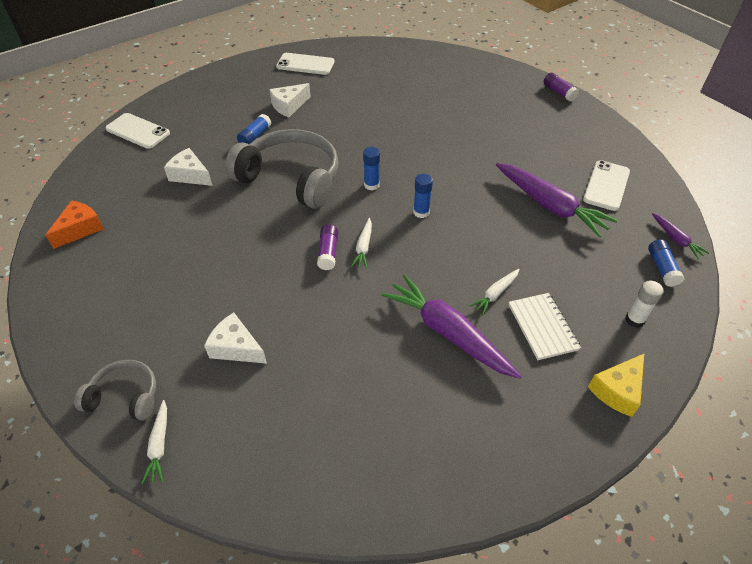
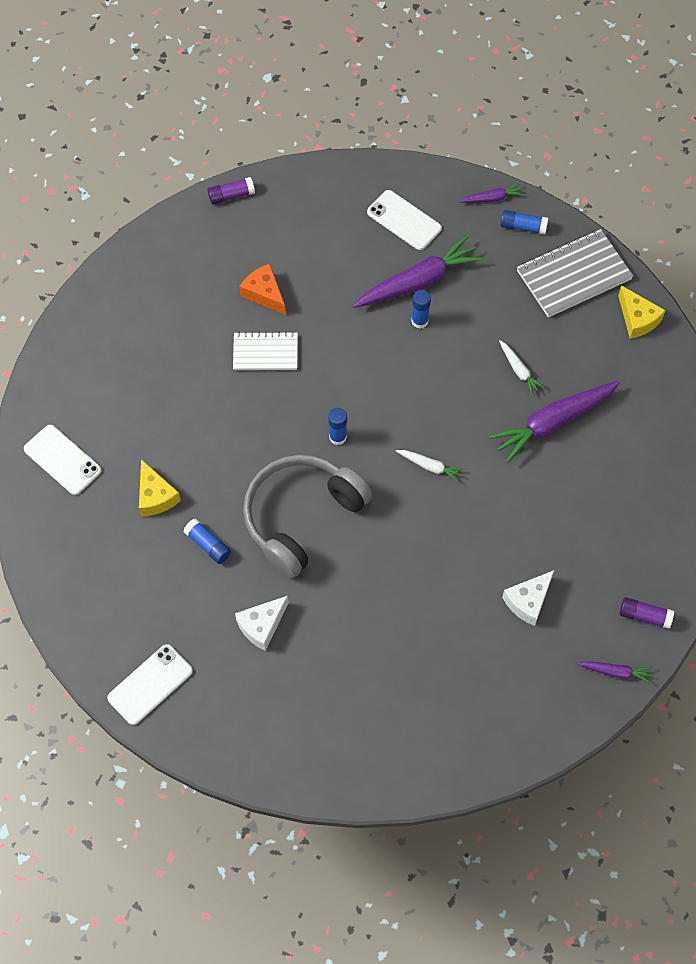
camera: 75 degrees left, 15 degrees up
orange cheese [45,200,104,249] -> orange cheese moved to [239,264,286,315]
grey headphones [74,360,156,421] -> none
white carrot [141,400,167,484] -> purple carrot [577,661,653,684]
white cheese [269,83,311,117] -> yellow cheese [139,459,181,516]
white phone [276,53,334,75] -> white phone turned 75 degrees counterclockwise [24,425,101,495]
purple glue stick [317,224,338,270] -> purple glue stick moved to [620,597,674,629]
blue glue stick [413,174,433,218] -> blue glue stick moved to [411,290,431,329]
white notebook [509,293,581,360] -> white notebook moved to [233,331,298,370]
white glue stick [625,281,664,328] -> grey notebook [517,229,633,318]

